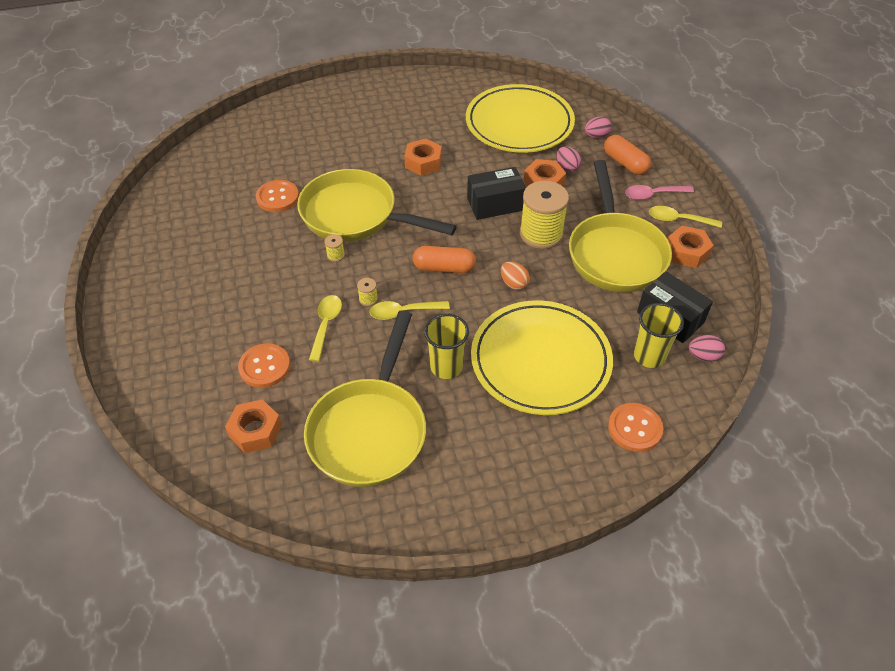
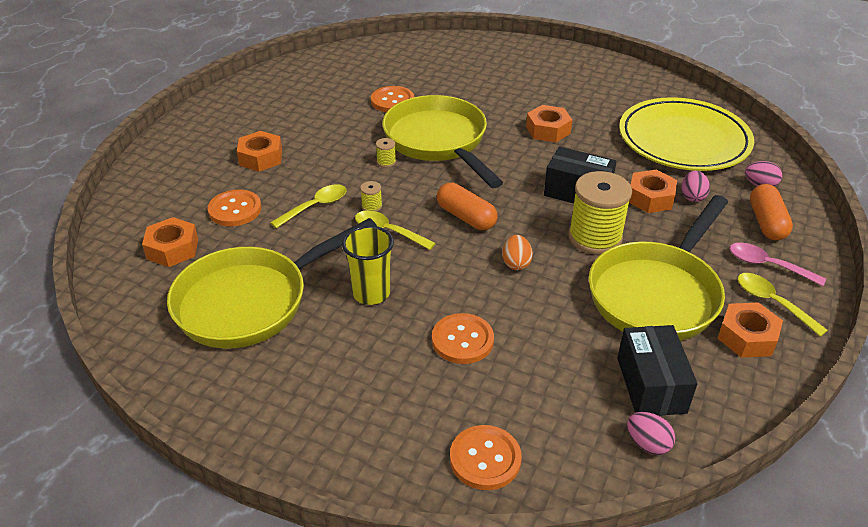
camera: 40 degrees right, 10 degrees down
yellow plate [471,300,613,415] -> orange button [432,313,494,364]
yellow cup [634,303,684,368] -> none
none -> orange nut [237,131,282,172]

